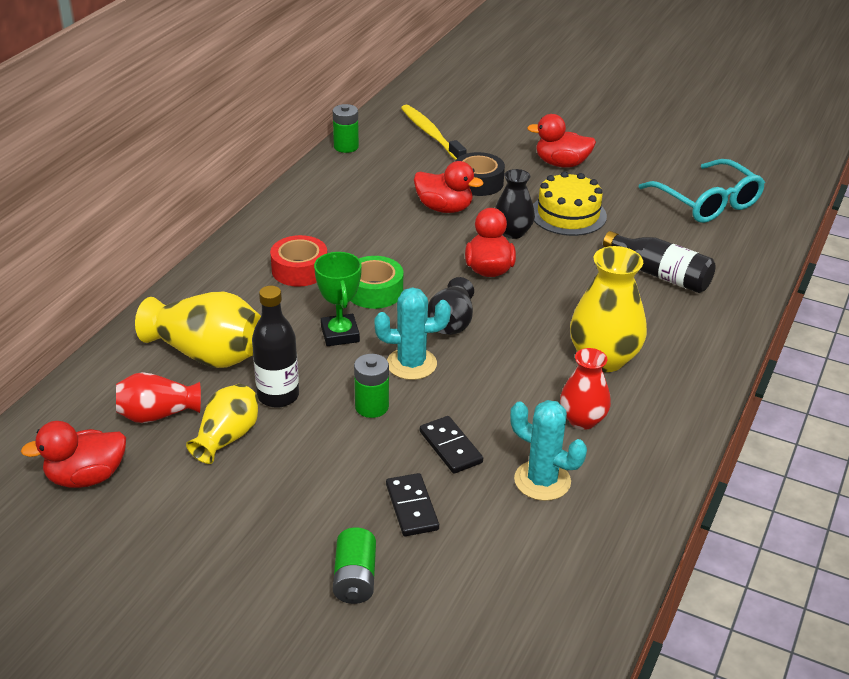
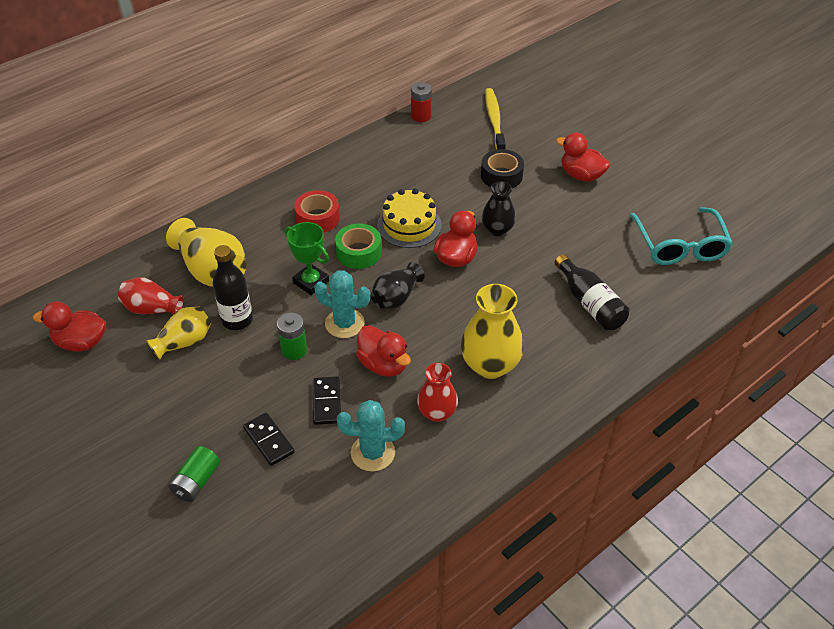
camera: 25 degrees right, 10 degrees up
green trophy [314,252,362,346] -> green trophy turned 60 degrees counterclockwise [285,222,329,295]
green battery [333,104,359,153] -> red battery [411,82,432,122]
black domino [386,473,439,536] -> black domino turned 45 degrees counterclockwise [243,413,295,466]
red duck [414,161,484,213] -> red duck moved to [356,325,411,377]
turquoise cactus [510,400,587,501] -> turquoise cactus turned 60 degrees counterclockwise [337,400,405,471]
yellow cake [533,171,607,236] -> yellow cake moved to [377,189,442,248]

